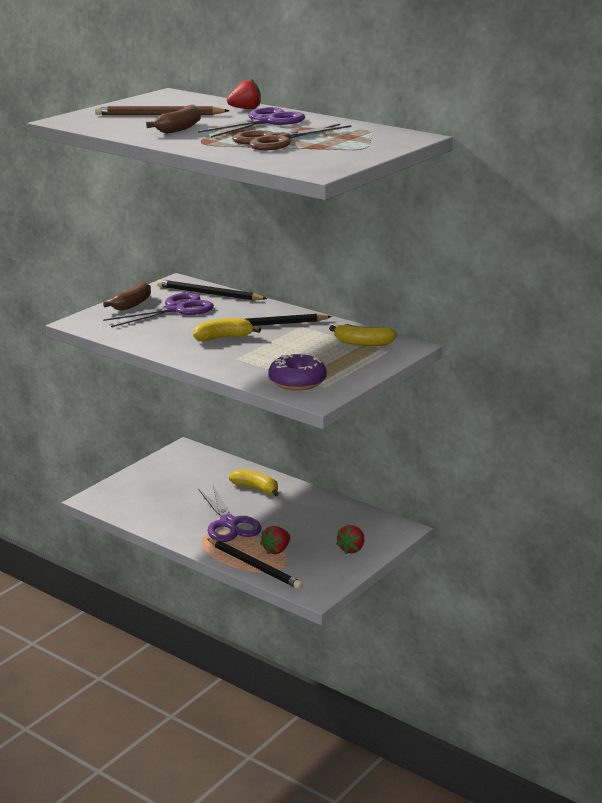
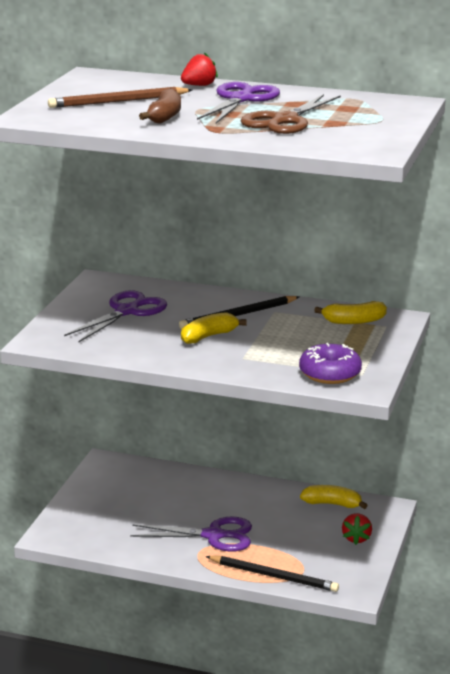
camera: 20 degrees left, 0 degrees up
brown banana [103,281,151,311] -> none
black pencil [157,279,267,301] -> none
purple scissors [198,486,261,542] -> purple scissors turned 45 degrees counterclockwise [130,516,252,552]
yellow banana [229,469,279,496] -> yellow banana moved to [300,485,368,509]
red strawberry [260,526,290,555] -> none

